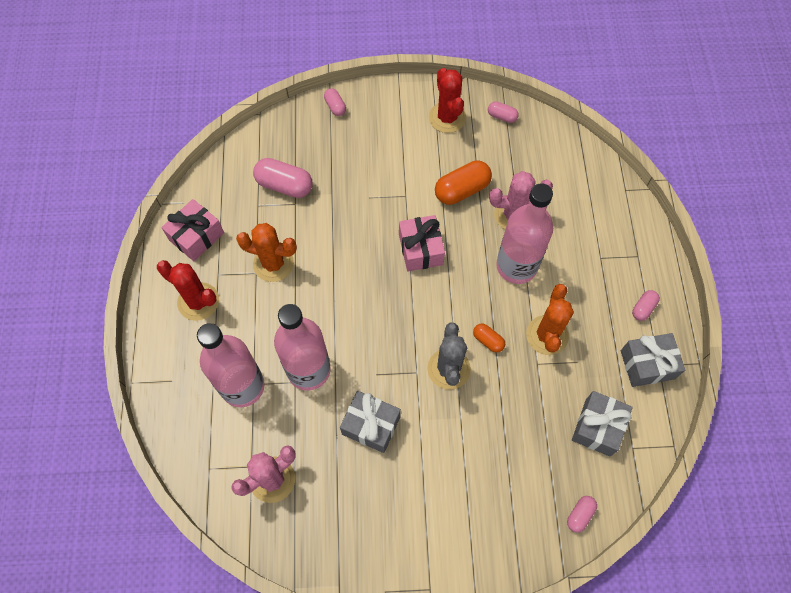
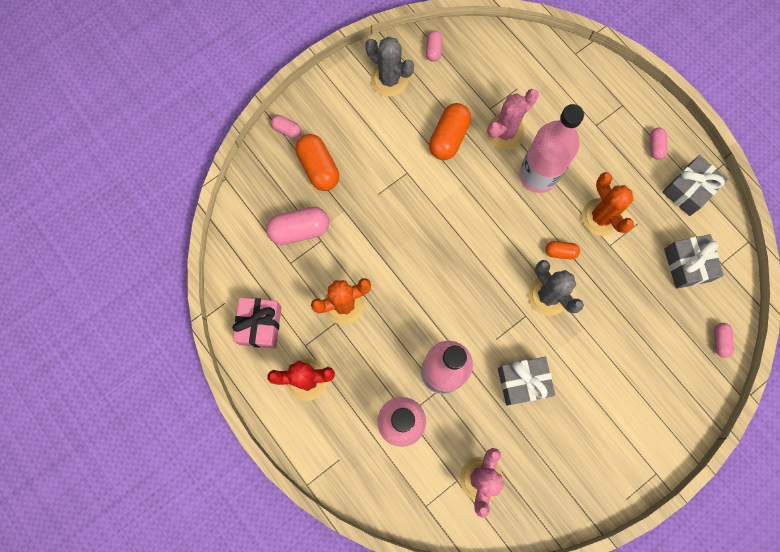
camera: 35 degrees left, 10 degrees up
pink gift [399,215,445,272] -> none
red cactus [429,68,466,133] -> grey cactus [366,37,414,97]
pink capsule [488,101,519,123] -> pink capsule turned 75 degrees counterclockwise [426,31,442,62]
none -> orange capsule [295,134,339,191]

